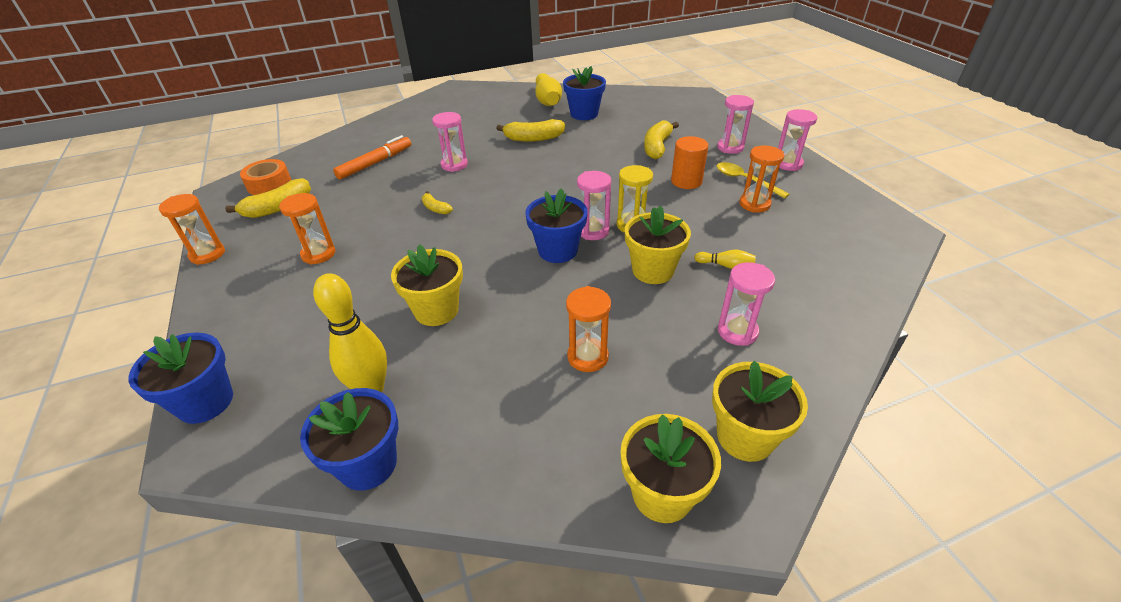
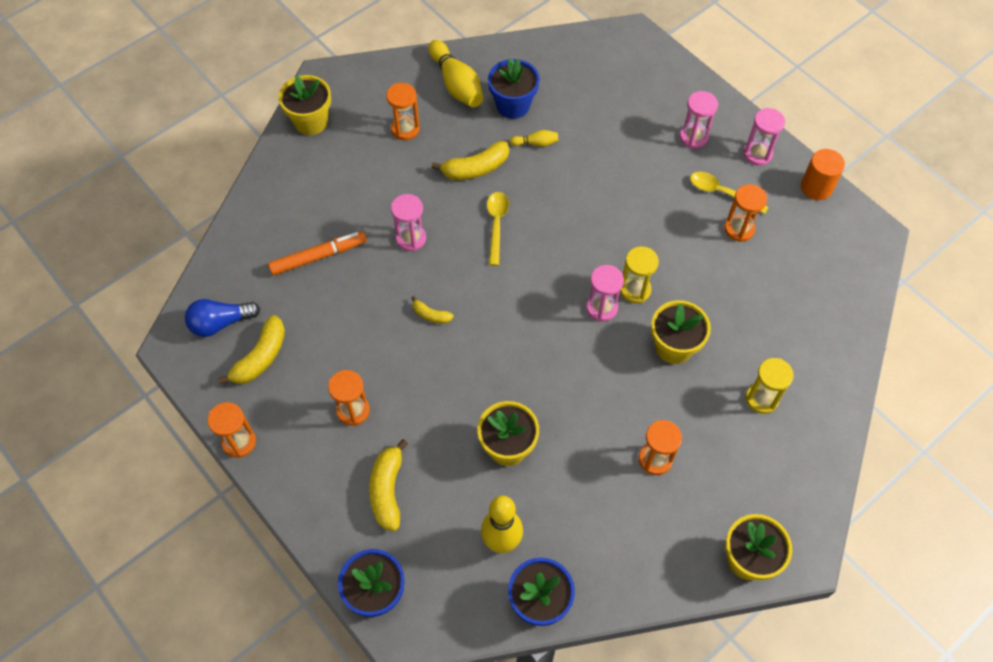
camera: 20 degrees left, 20 degrees up
orange tape [240,159,291,195] -> blue light bulb [185,299,260,337]
orange marker [333,135,411,180] -> orange marker turned 45 degrees clockwise [268,231,367,275]
blue flower pot [525,188,588,263] -> none
yellow banana [644,120,679,159] -> yellow banana moved to [369,439,408,531]
orange cylinder [671,136,708,189] -> orange cylinder moved to [801,149,845,200]
yellow bowling pin [694,250,756,269] -> yellow bowling pin moved to [510,130,558,147]
yellow flower pot [712,361,808,462] -> yellow flower pot moved to [278,75,331,135]
pink hourglass [718,262,775,346] -> yellow hourglass [746,358,794,414]
none -> orange hourglass [386,83,420,140]
none -> yellow spoon [487,192,509,266]

